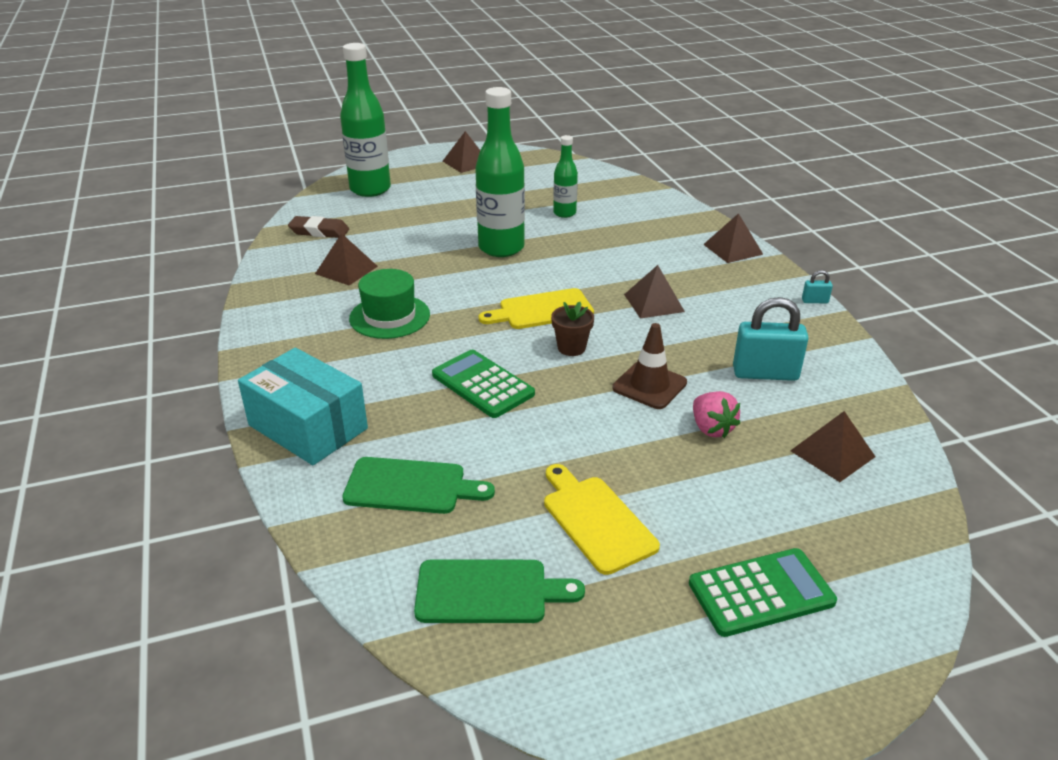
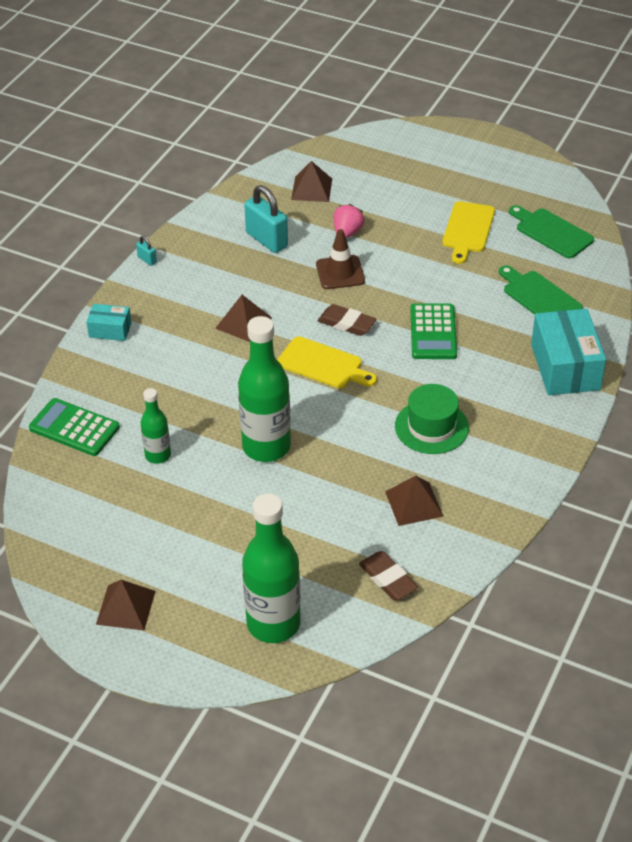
camera: 135 degrees left, 10 degrees up
brown flower pot [551,302,594,356] -> brown eraser [318,304,377,336]
green calculator [689,548,837,637] -> green calculator moved to [29,398,120,456]
brown pyramid [703,213,763,263] -> turquoise box [86,304,132,341]

